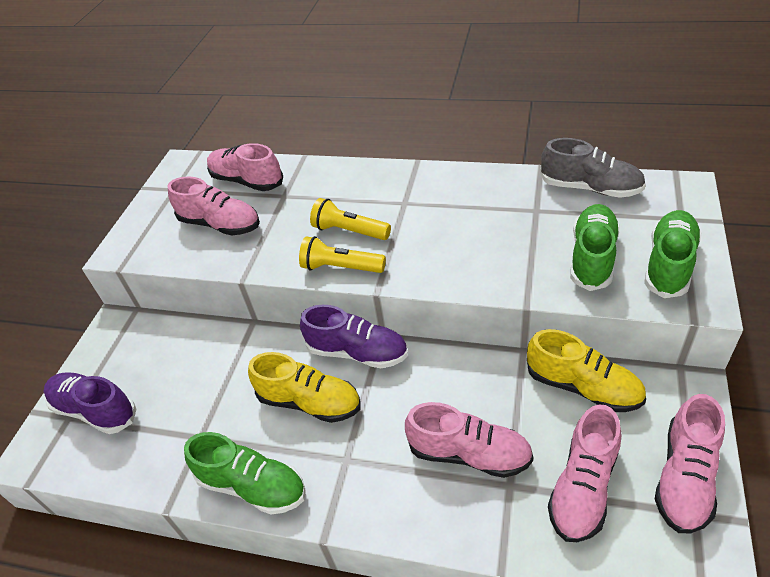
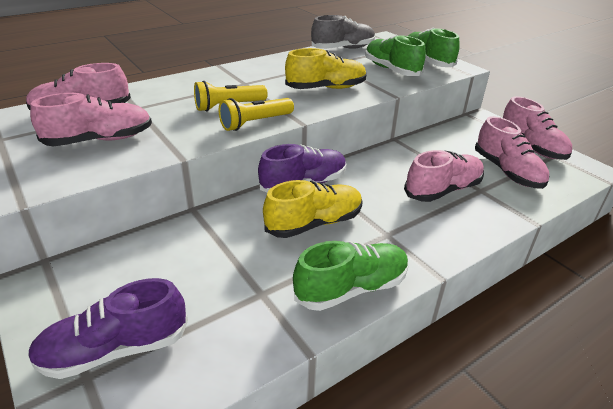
camera: 55 degrees left, 10 degrees down
yellow shoe [527,329,646,412] -> yellow shoe moved to [285,48,367,89]

